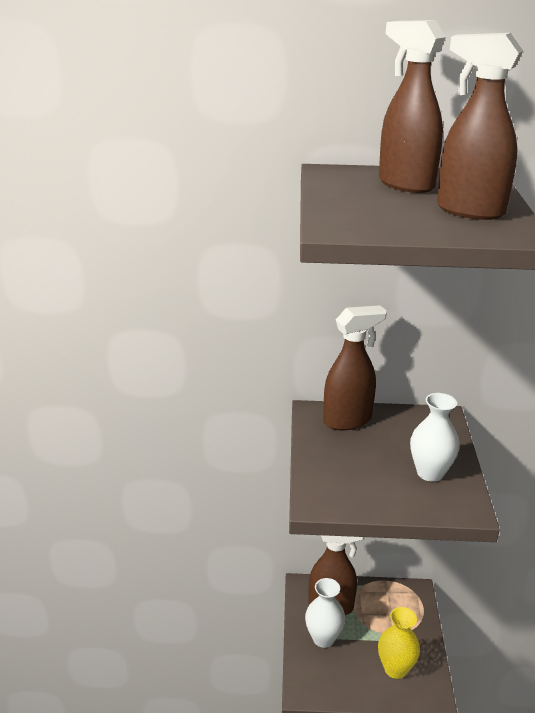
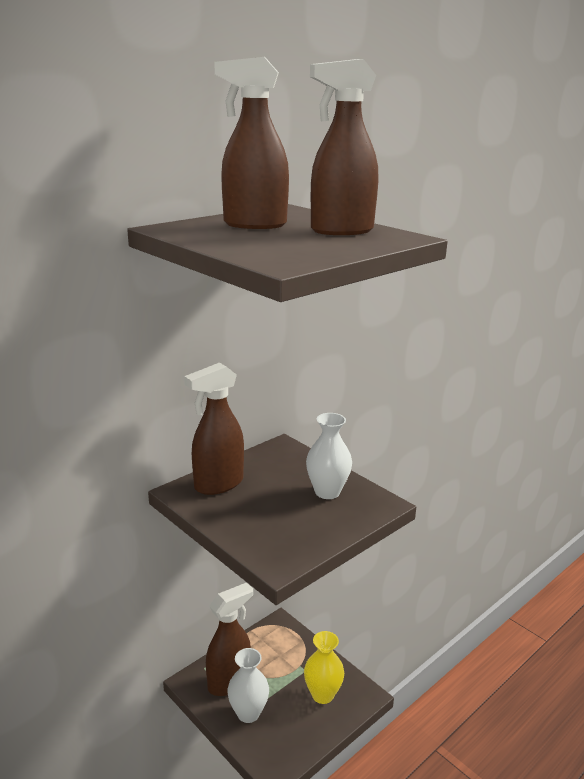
camera: 45 degrees left, 5 degrees down
brown spray bottle [323,305,387,430] -> brown spray bottle turned 150 degrees counterclockwise [184,362,244,495]

